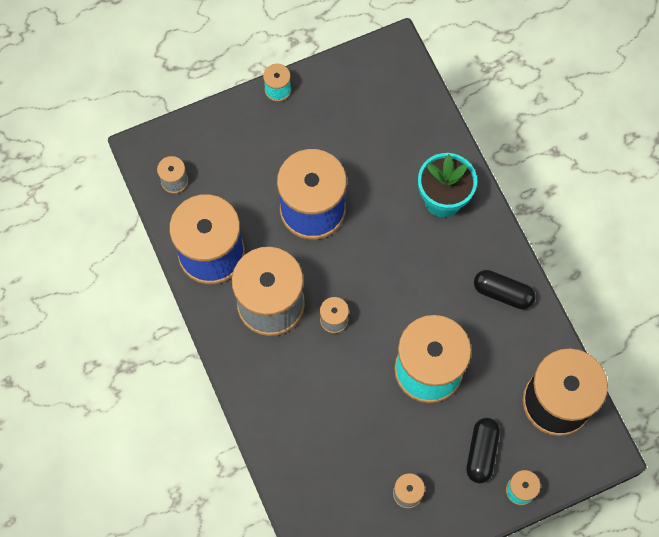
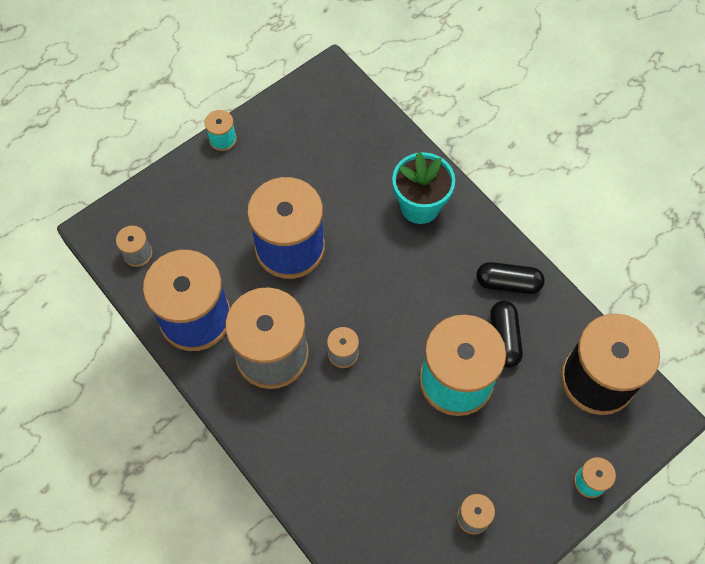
camera: 15 degrees left, 5 degrees down
black capsule [467,418,500,484] -> black capsule moved to [490,301,523,368]

